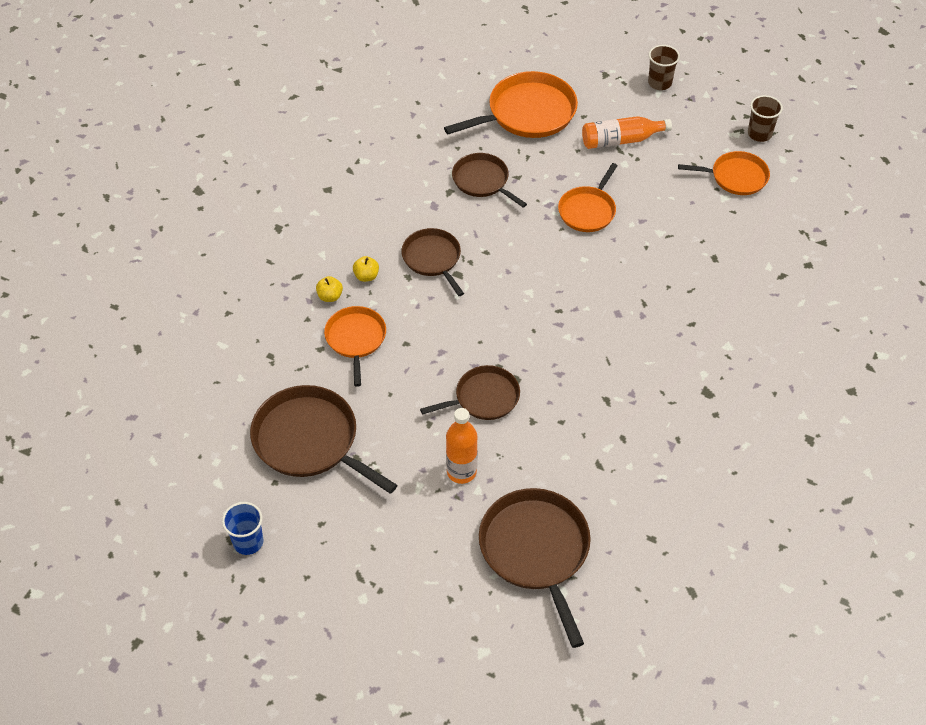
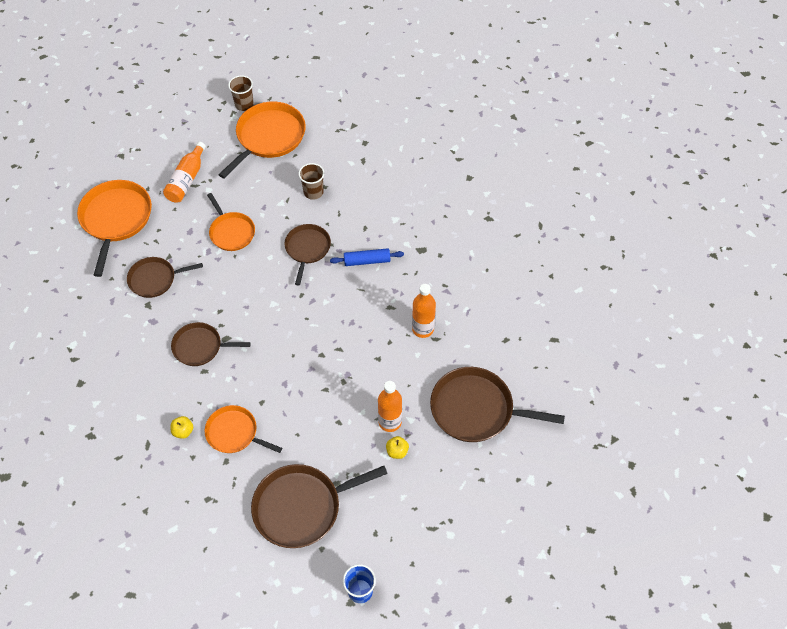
camera: 60 degrees left, 5 degrees up
yellow apple [353,256,379,282] -> yellow apple moved to [386,436,409,459]
brown pan [420,365,520,420] -> brown pan moved to [284,224,331,286]
brown cup [648,45,680,90] -> brown cup moved to [298,163,325,200]
orange pan [678,151,770,195] -> orange pan [218,101,306,179], size x1.62
none -> blue rolling pin [330,248,404,266]
none -> orange bottle [412,284,436,338]

